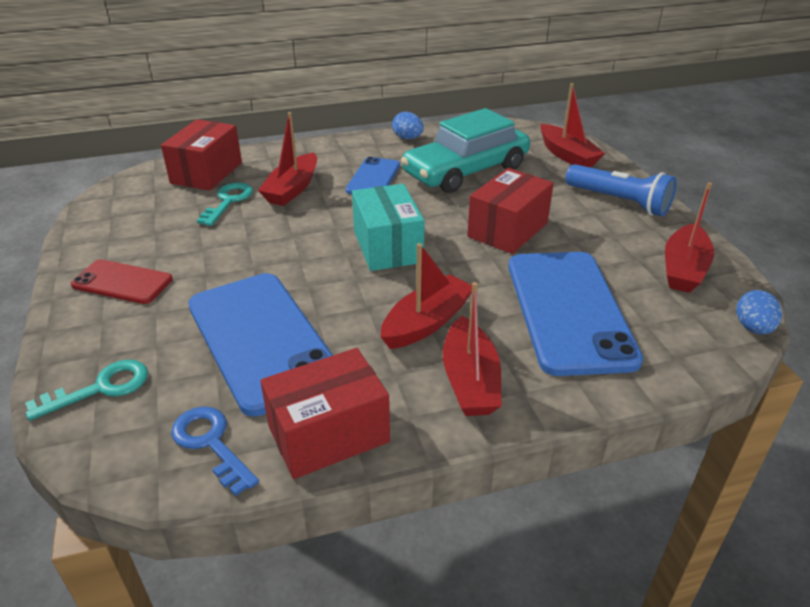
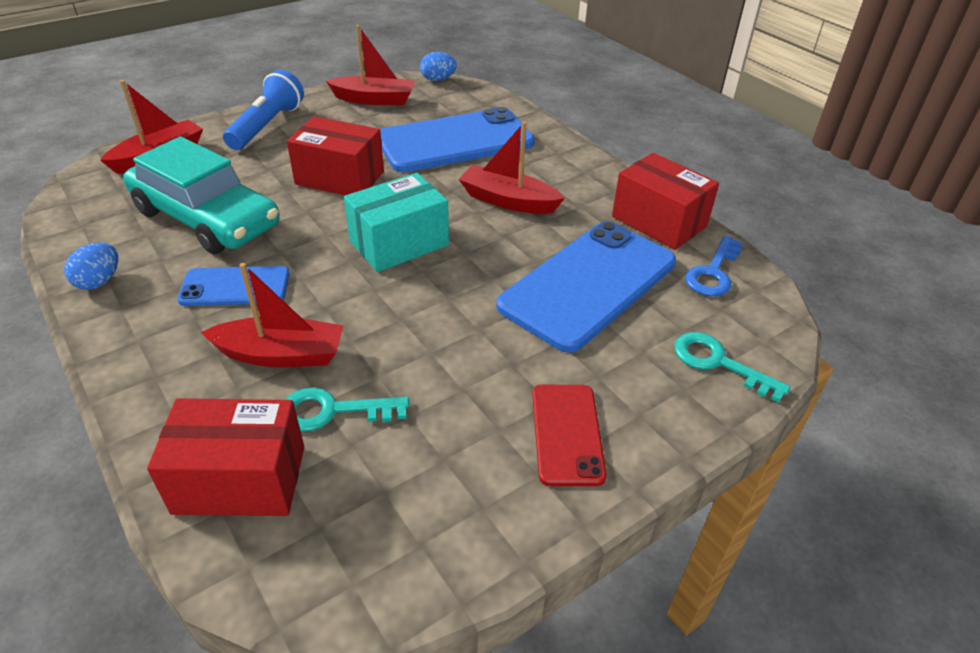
camera: 110 degrees left, 5 degrees up
red boat [443,282,501,416] -> none

